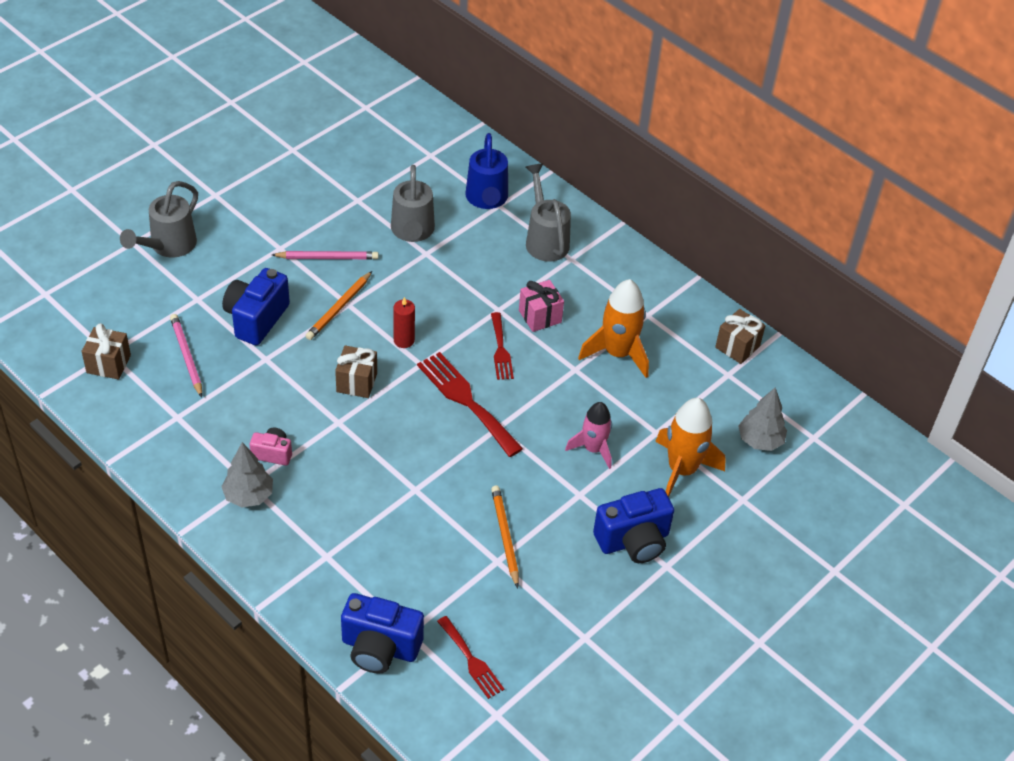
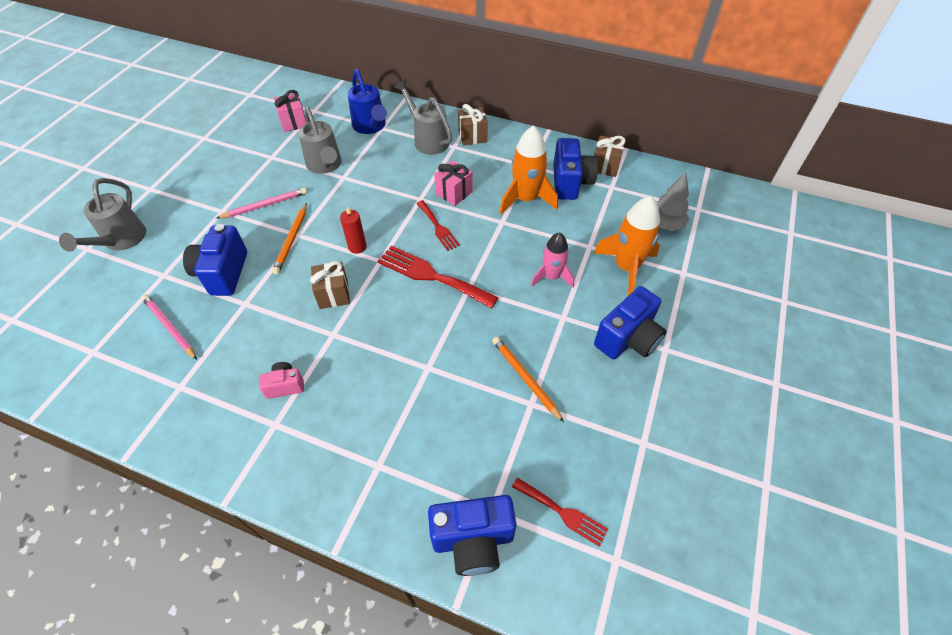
camera: 20 degrees left, 5 degrees up
brown gift [81,323,131,379] -> brown gift moved to [458,104,488,145]
grey tree [221,442,273,508] -> none
none -> pink gift [274,90,307,132]
none -> blue camera [553,138,598,200]

